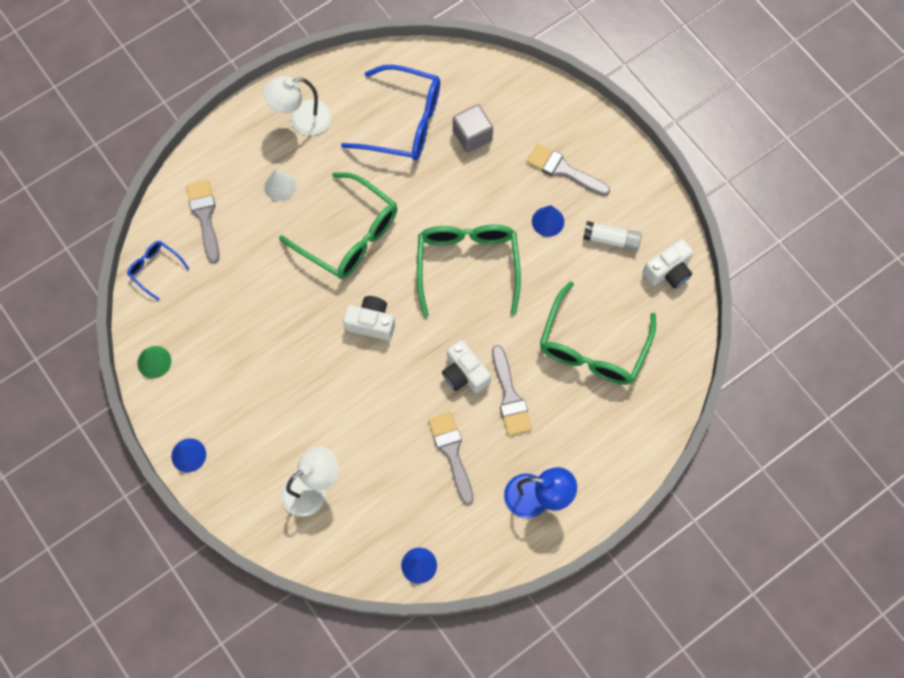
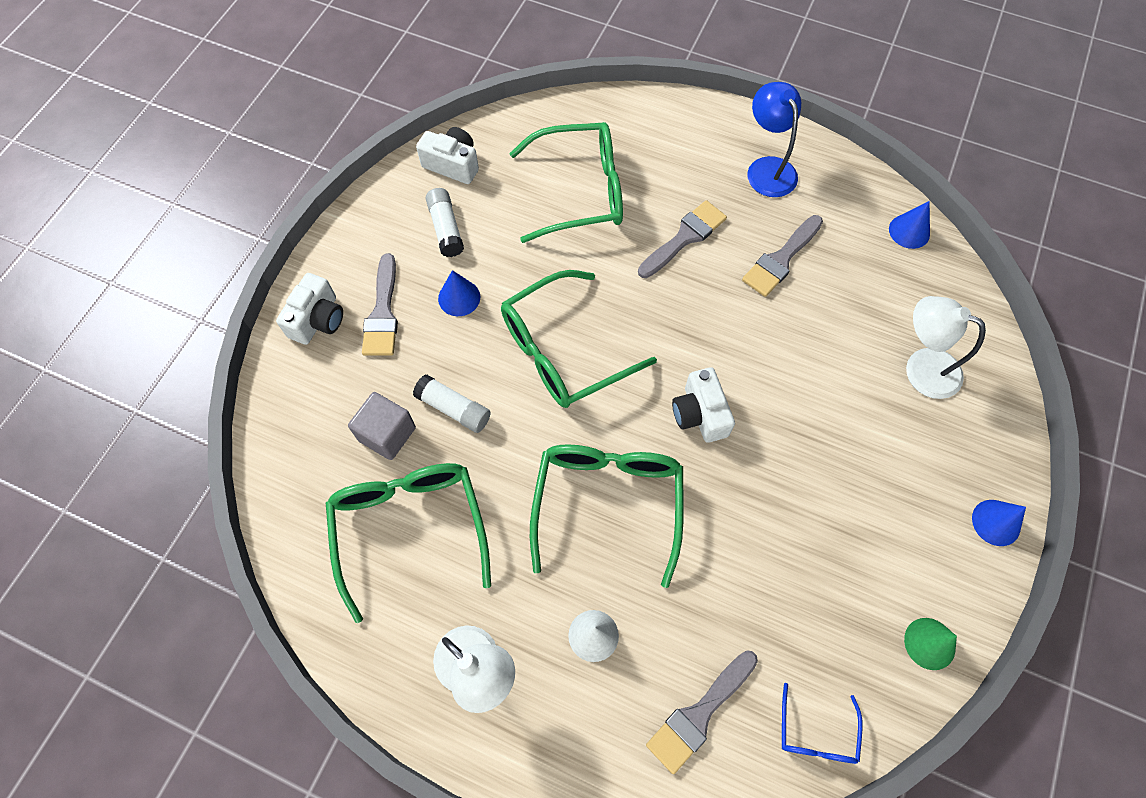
camera: 120 degrees left, 5 degrees down
blue glasses [341,65,440,161] -> green glasses [326,463,491,623]
white camera [442,340,491,393] -> white camera moved to [276,273,343,345]
none -> white glue stick [413,375,491,433]

